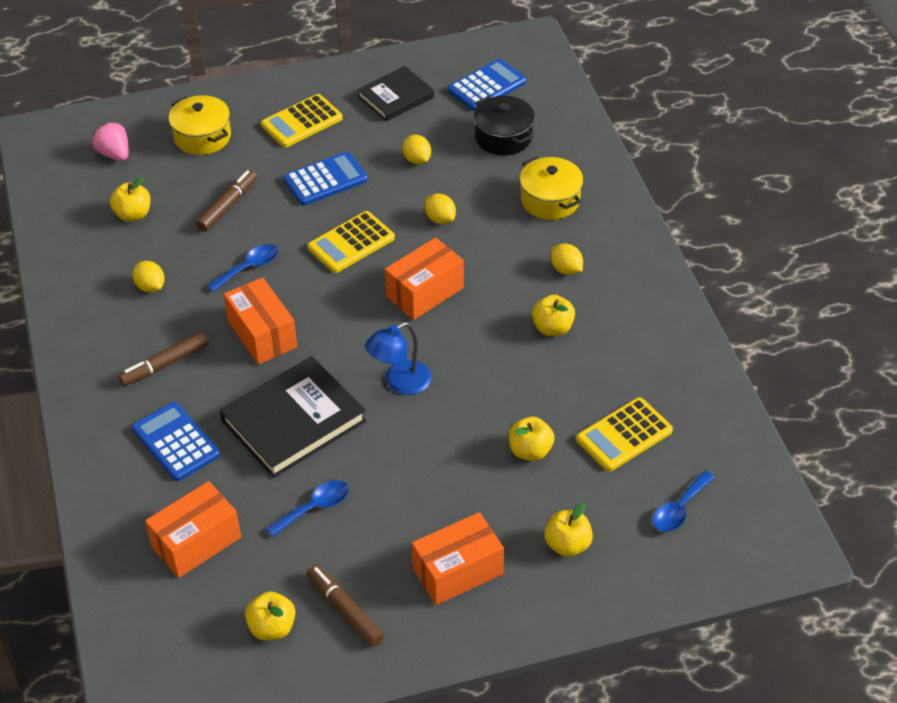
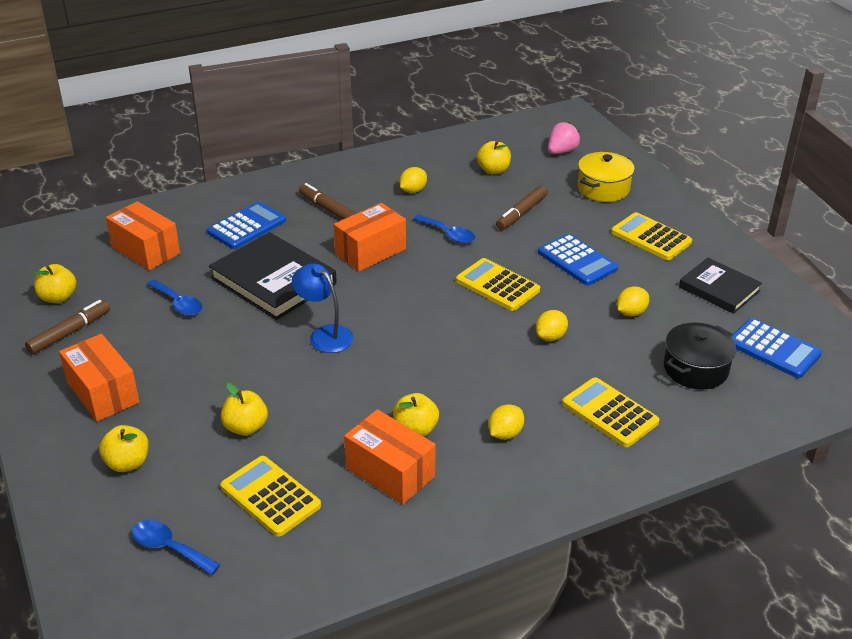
camera: 80 degrees right, 10 degrees down
brown marker [196,170,257,232] -> brown marker turned 105 degrees clockwise [496,185,548,230]
orange box [385,237,464,320] -> orange box moved to [344,409,436,505]
yellow pot [520,156,583,220] -> yellow calculator [562,377,659,447]

